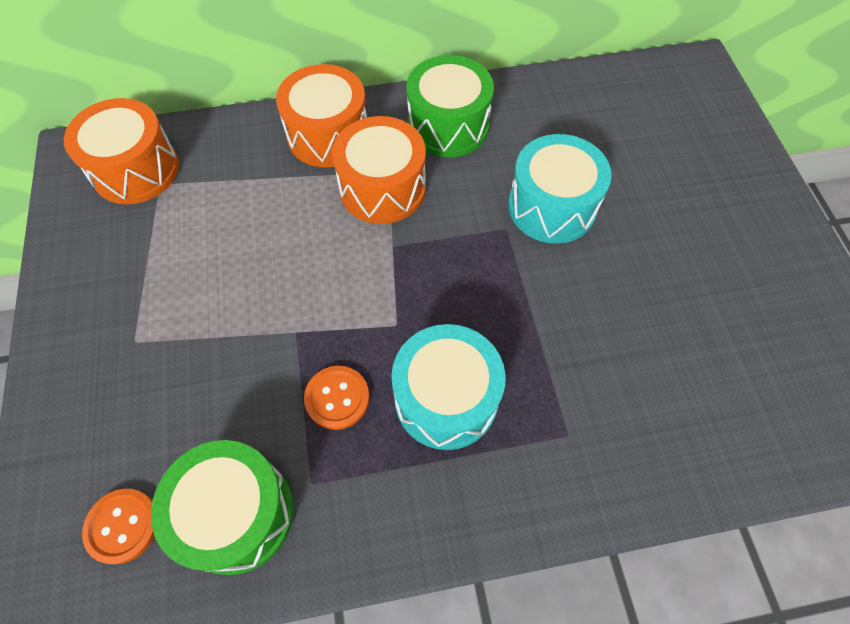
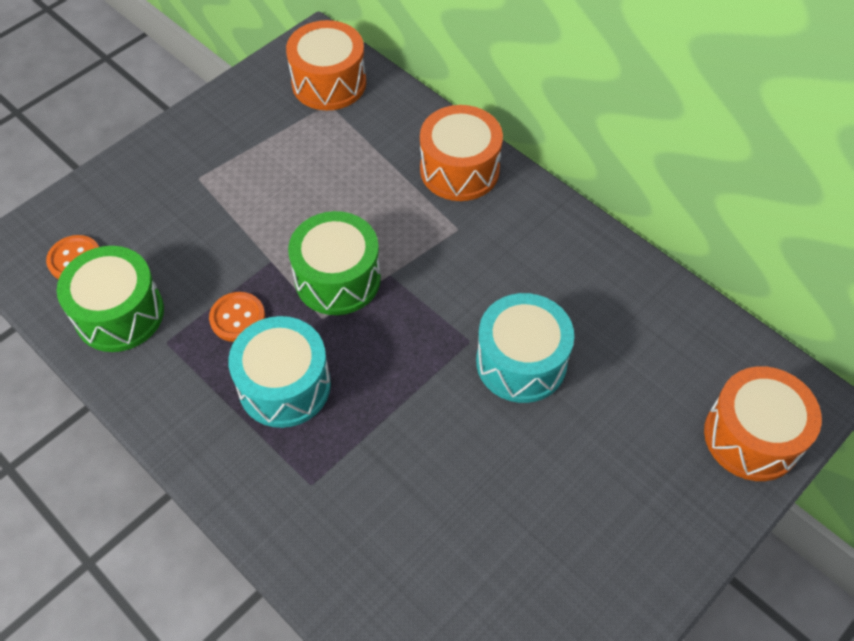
camera: 55 degrees right, 5 degrees down
orange drum [332,116,426,224] -> orange drum moved to [704,366,822,481]
green drum [406,55,494,157] -> green drum moved to [288,211,381,315]

